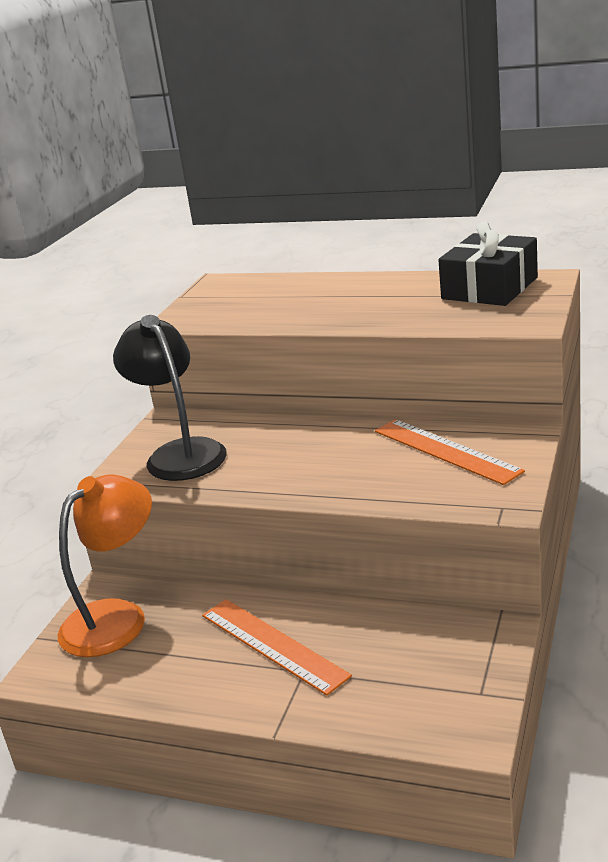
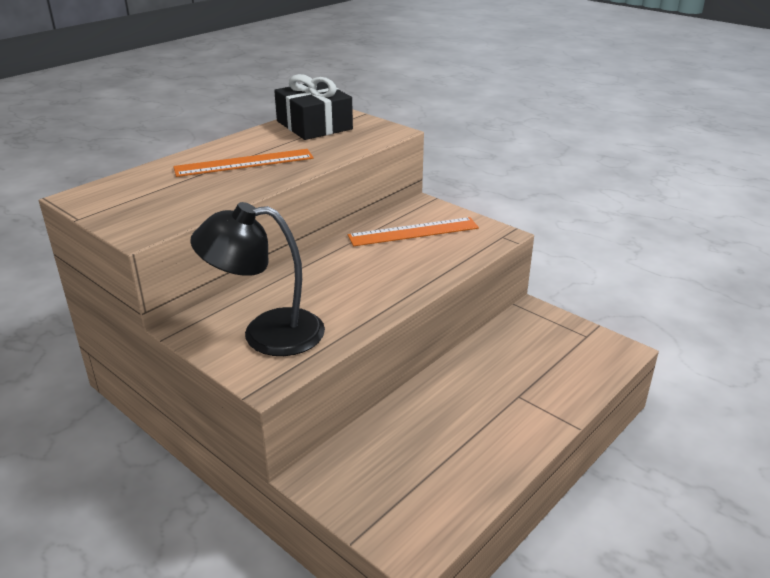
camera: 70 degrees left, 5 degrees up
orange lamp [58,474,152,657] -> none
orange ruler [202,599,352,696] -> orange ruler moved to [173,149,314,177]

